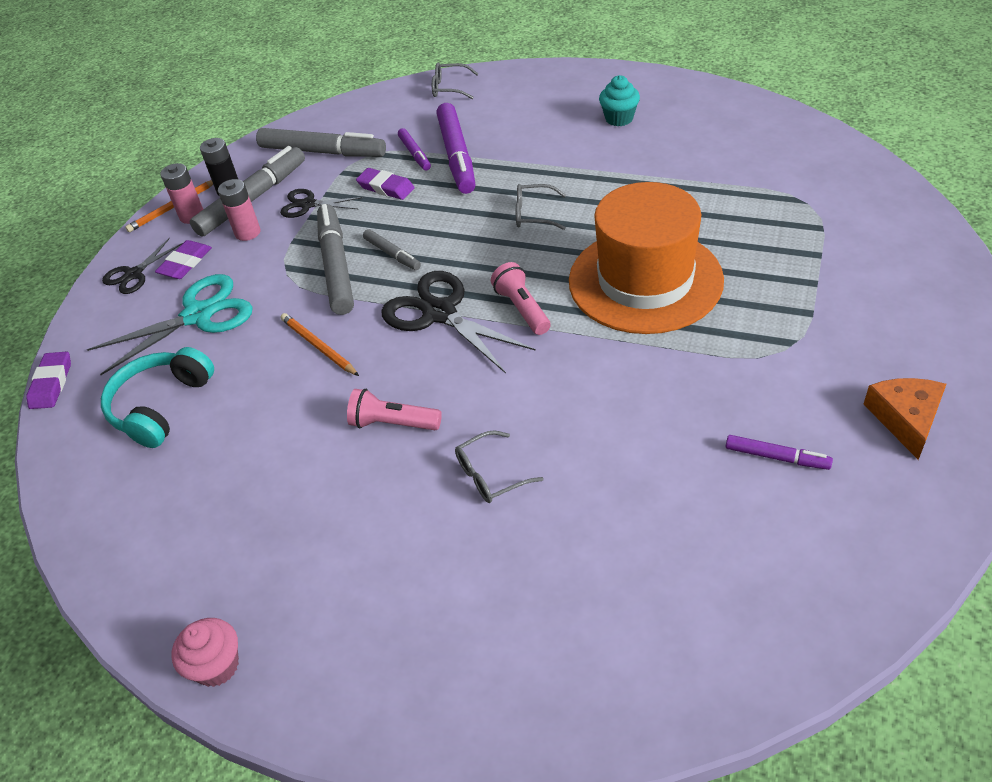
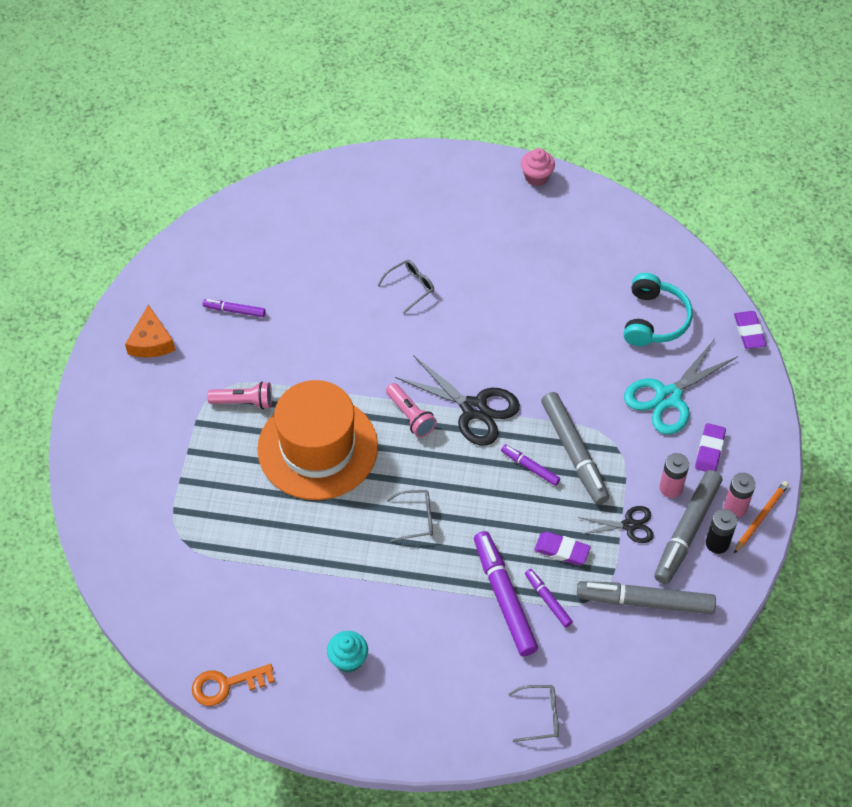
camera: 165 degrees right, 10 degrees up
black scissors [102,237,183,294] -> none
orange pencil [281,313,359,376] -> none
pink flashlight [347,389,442,430] -> pink flashlight moved to [207,382,272,409]
grey marker [363,229,421,270] -> purple marker [501,444,560,486]
none -> orange key [192,664,275,706]

